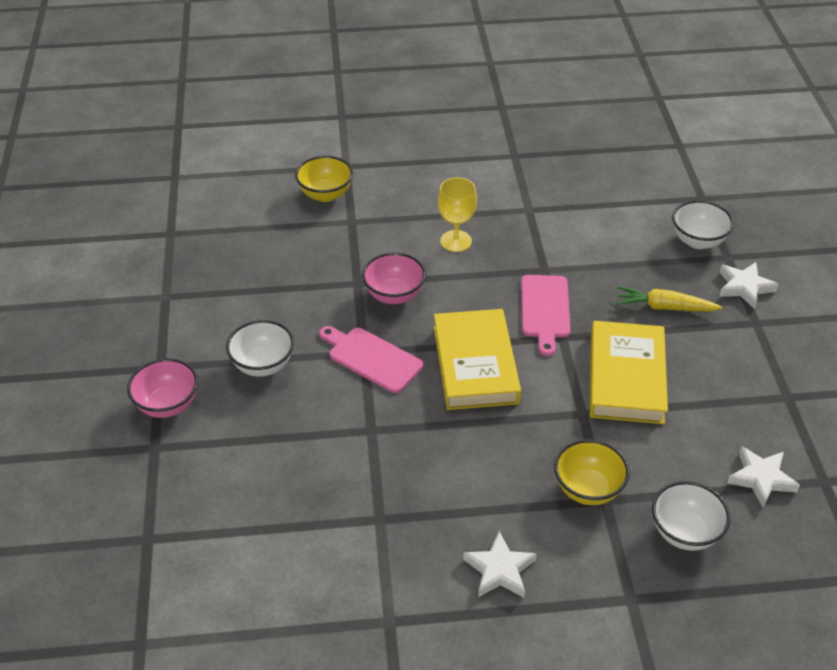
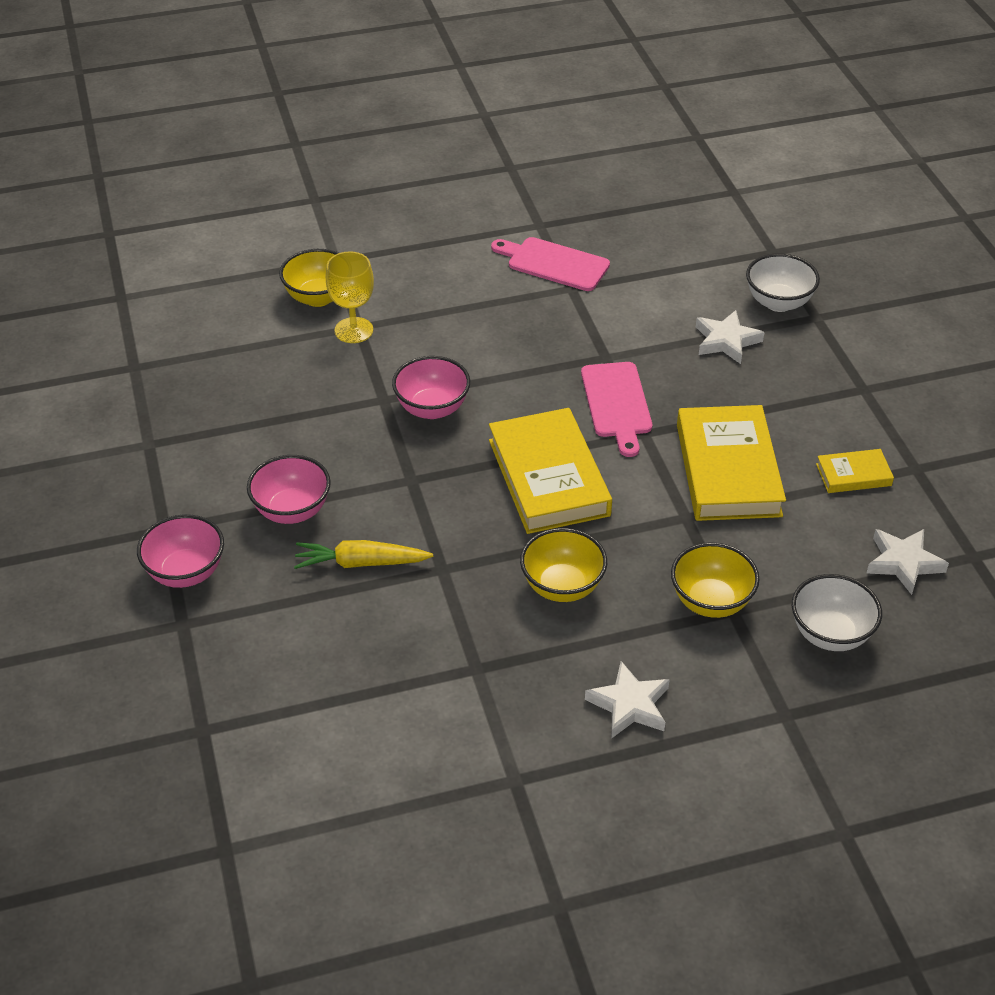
camera: 10 degrees left, 0 degrees up
white bowl [226,320,294,377] -> pink bowl [247,455,331,524]
pink cutting board [319,326,423,393] -> pink cutting board moved to [491,237,610,291]
yellow goblet [438,177,477,252] -> yellow goblet moved to [326,251,374,343]
yellow carrot [617,286,722,312] -> yellow carrot moved to [294,540,433,569]
white star [719,262,778,309] -> white star moved to [696,310,764,364]
none -> yellow bowl [520,528,607,602]
none -> yellow book [816,449,894,493]

